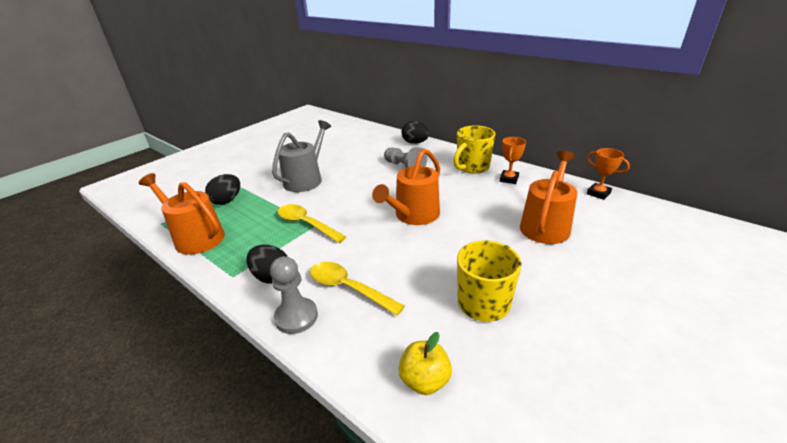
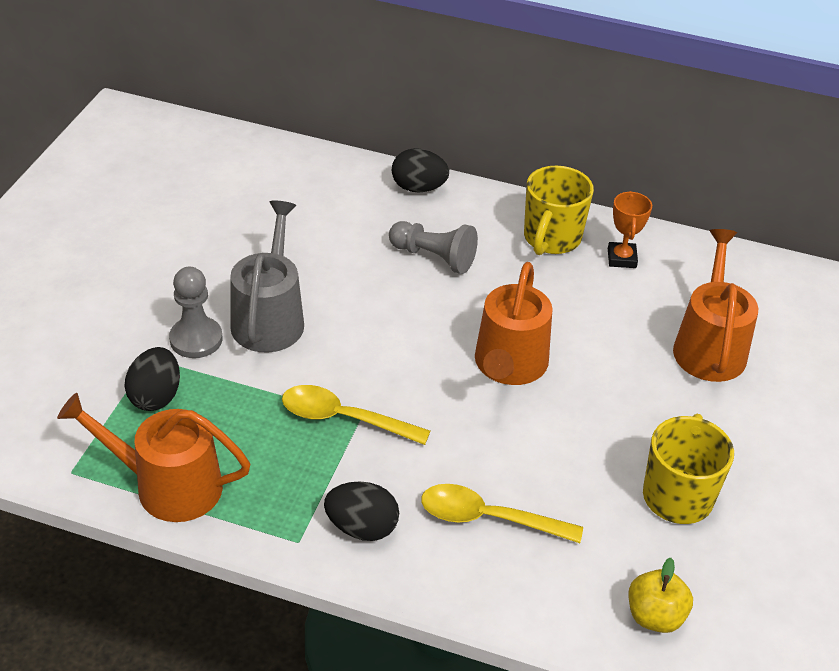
camera: 25 degrees left, 10 degrees up
grey pawn [270,256,318,334] -> grey pawn moved to [169,267,222,358]
orange trophy [587,148,630,200] -> none

